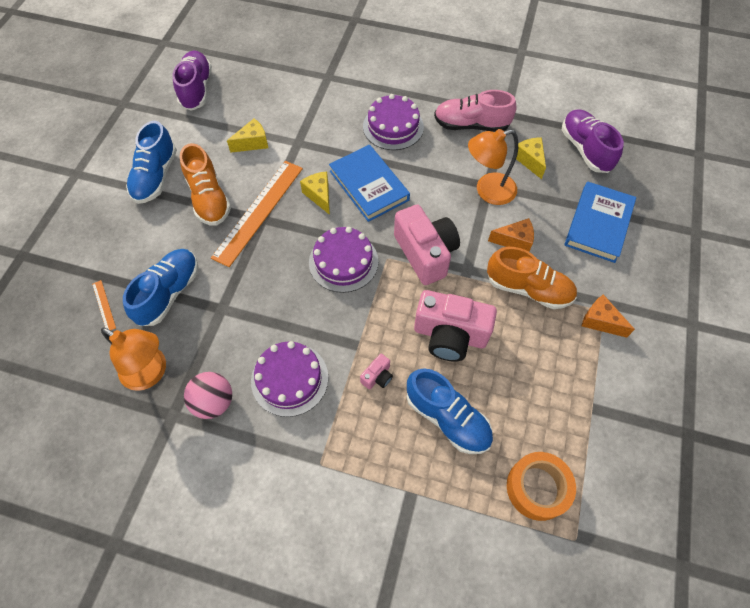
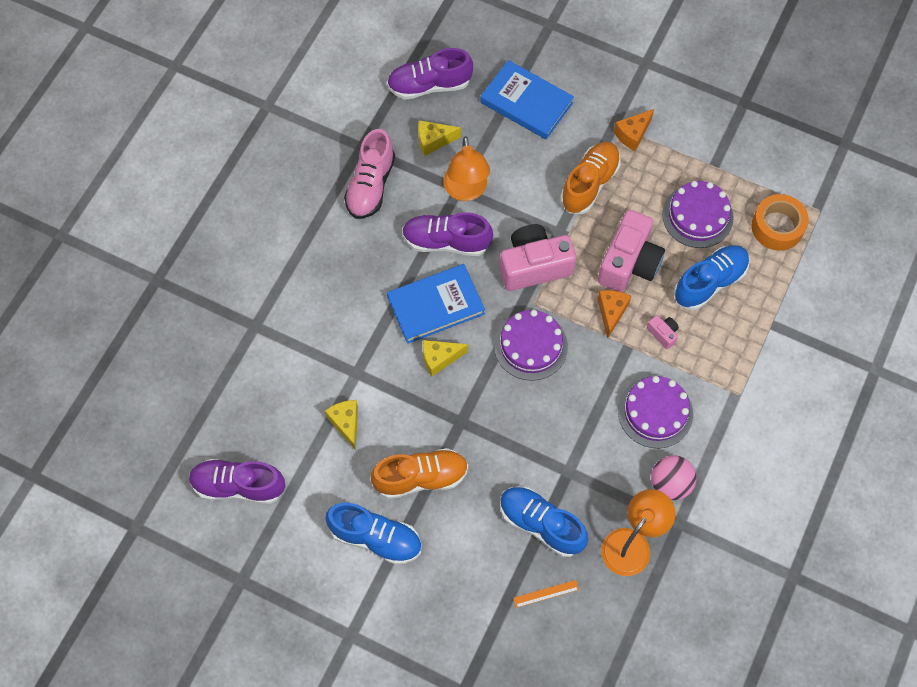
camera: 80 degrees left, 5 degrees up
orange ruler [211,161,303,267] -> none
purple cake [363,94,424,150] -> purple cake moved to [662,181,734,248]
orange cheese [488,218,534,252] -> orange cheese moved to [598,290,631,338]
none -> purple shoe [402,212,493,256]

